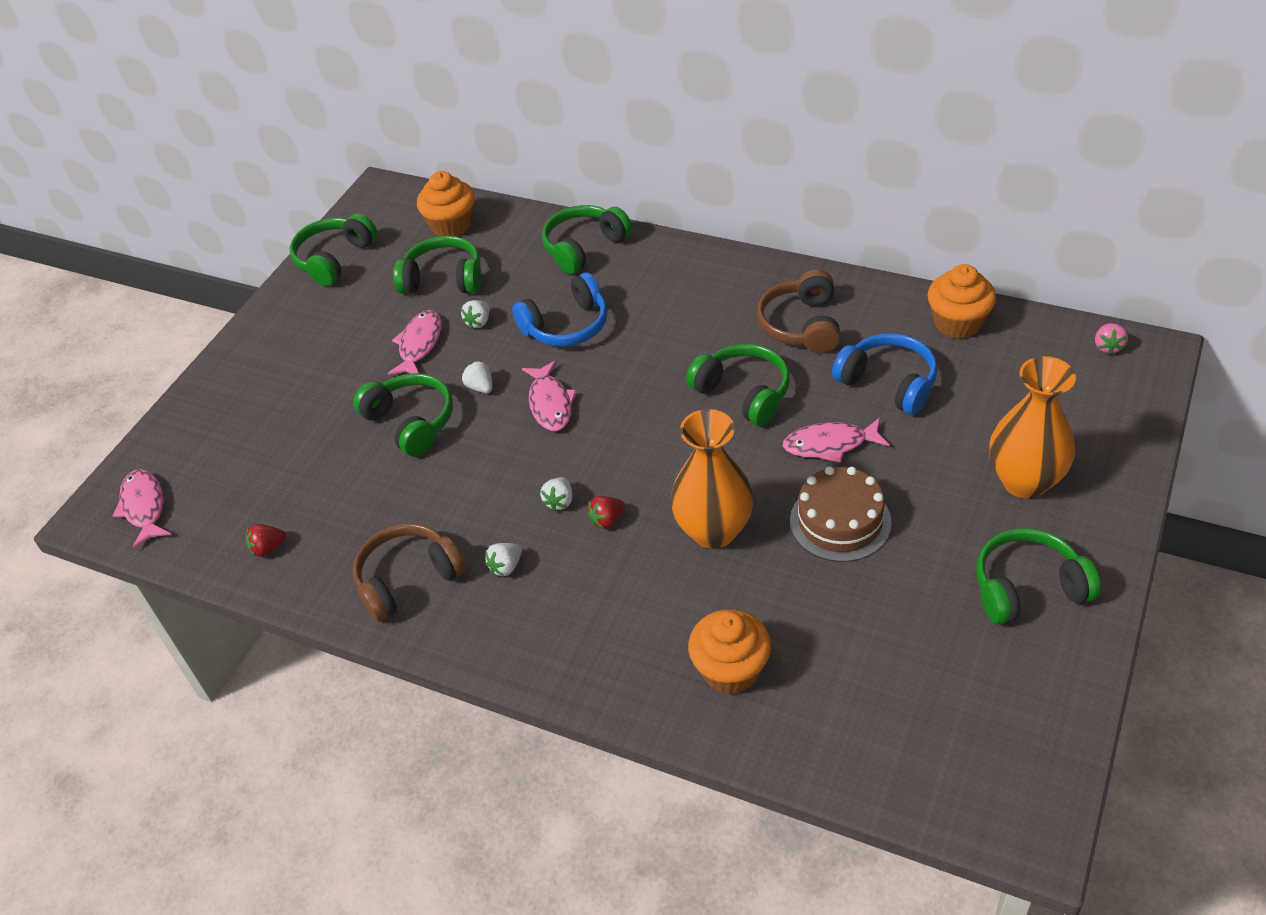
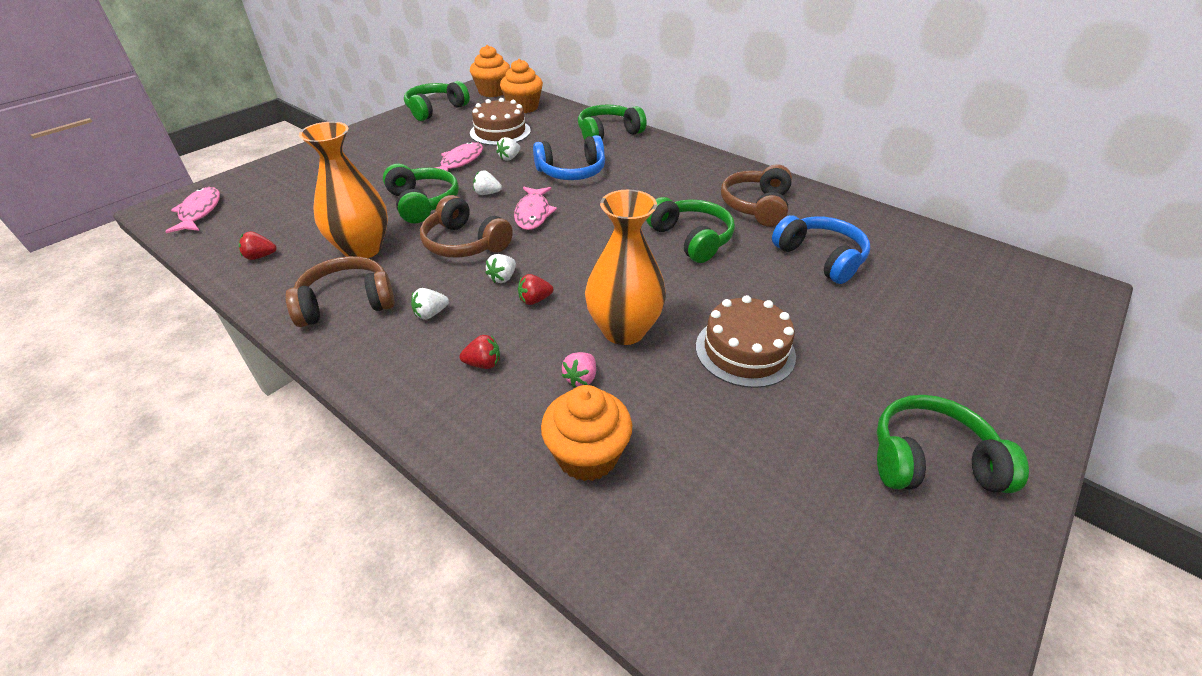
camera: 10 degrees right, 5 degrees down
green headphones [393,236,482,294] -> brown cake [470,98,531,146]
white strawberry [462,361,493,393] -> white strawberry turned 60 degrees counterclockwise [473,170,502,195]
pink fish [783,418,890,463] -> none
orange cupcake [927,264,996,339] -> orange cupcake moved to [470,45,510,97]
orange vase [989,356,1076,499] -> orange vase moved to [299,122,388,258]
pink strawberry [1095,323,1128,354] -> pink strawberry moved to [562,352,596,387]
none -> brown headphones [420,195,513,258]
none -> red strawberry [459,335,500,369]

